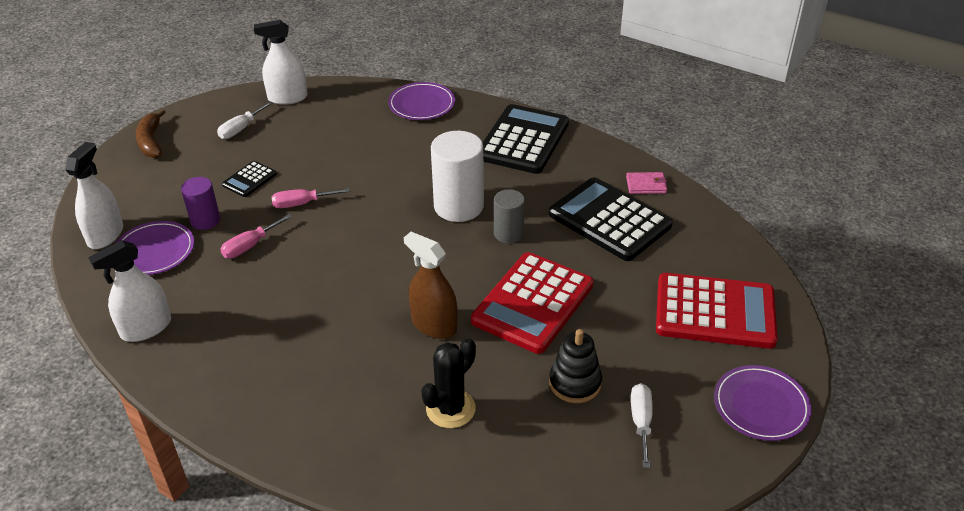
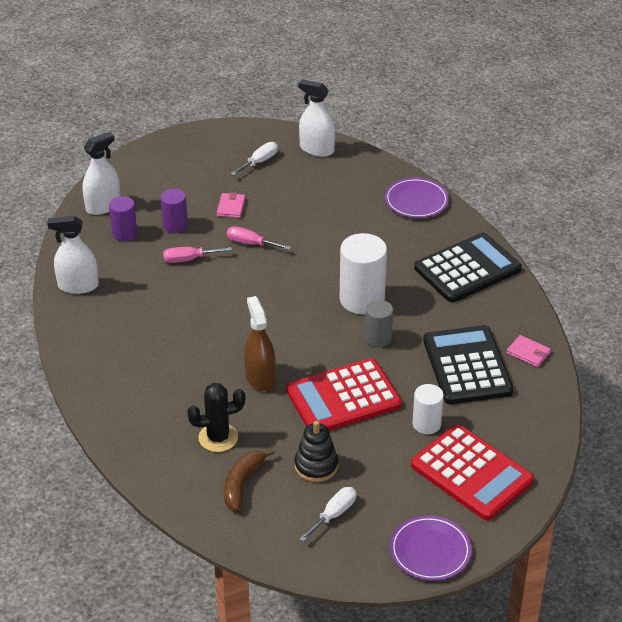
camera: 35 degrees right, 0 degrees up
purple plate [116,221,194,275] -> purple cylinder [109,196,137,241]
brown banana [136,109,165,158] -> brown banana moved to [224,448,275,511]
white screwdriver [217,101,273,139] -> white screwdriver turned 150 degrees clockwise [231,142,278,176]
black calculator [222,161,277,197] -> pink wallet [217,192,245,218]
none -> white cylinder [412,384,444,434]

